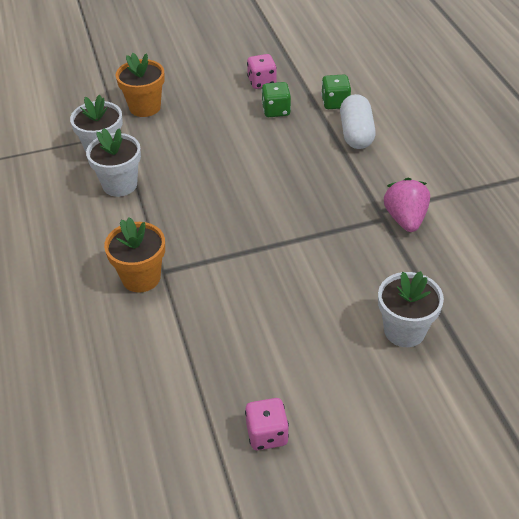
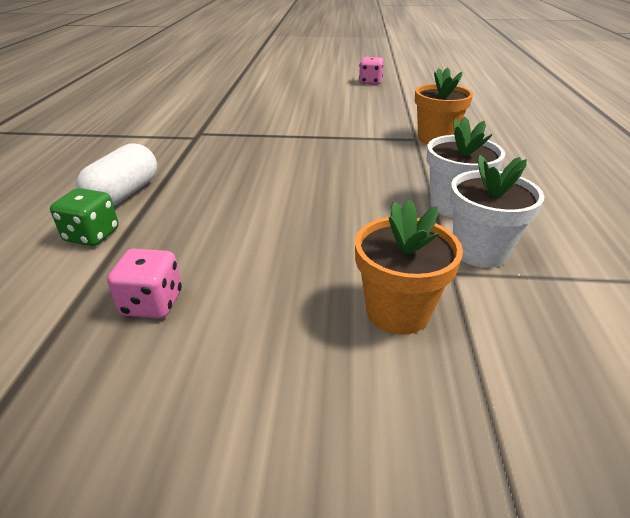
camera: 160 degrees left, 10 degrees down
green dice [261,82,291,117] -> none
white flower pot [378,271,444,347] -> none
pink strawberry [384,178,430,232] -> none

